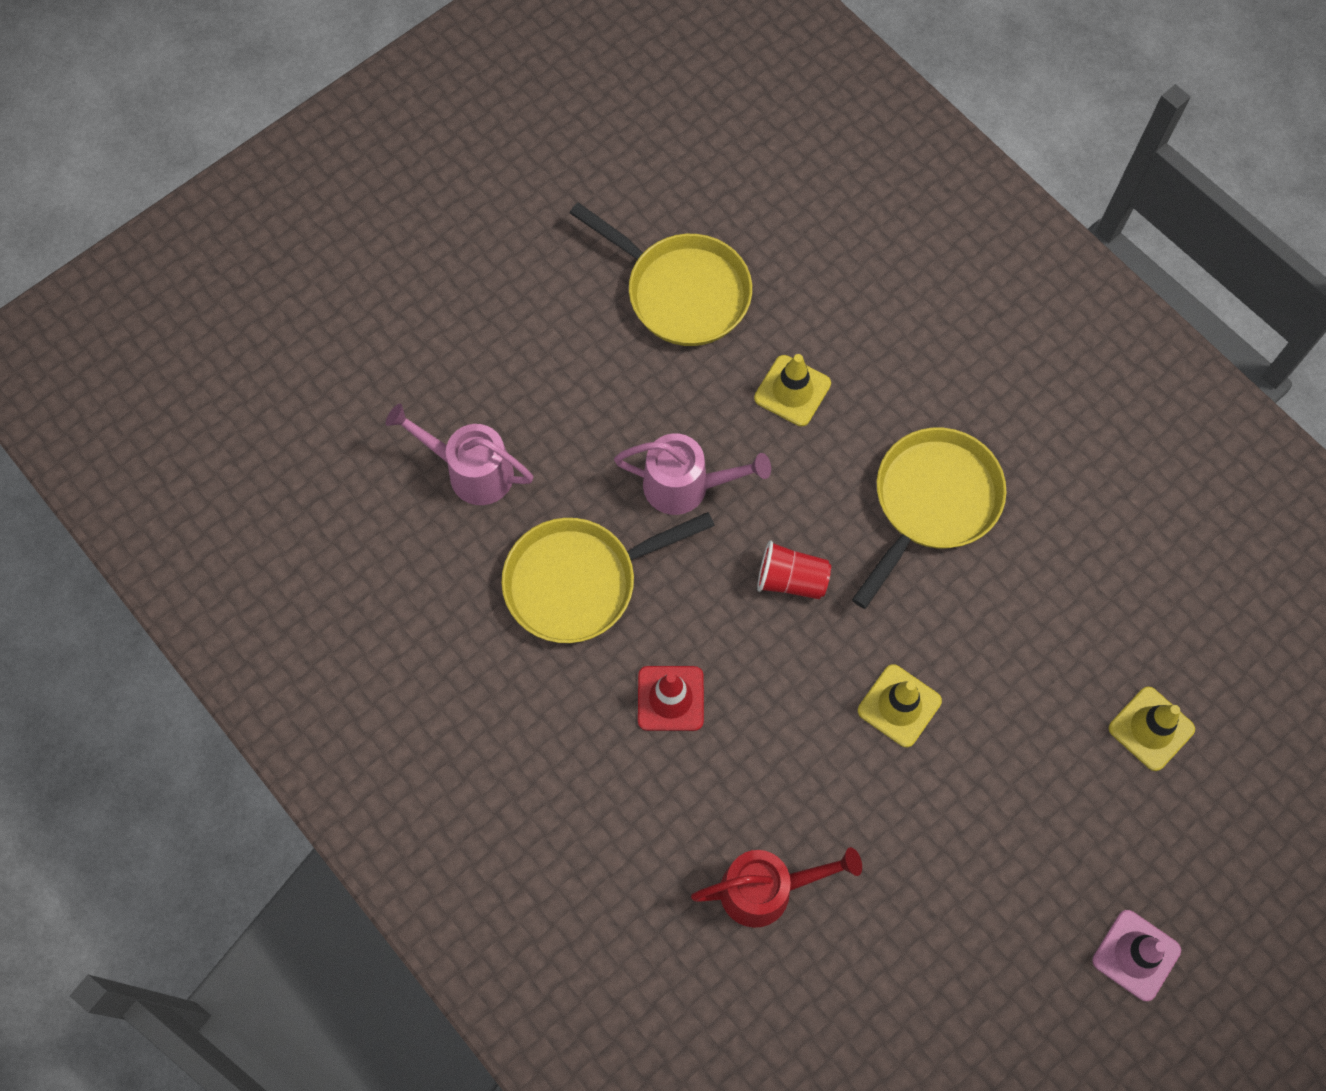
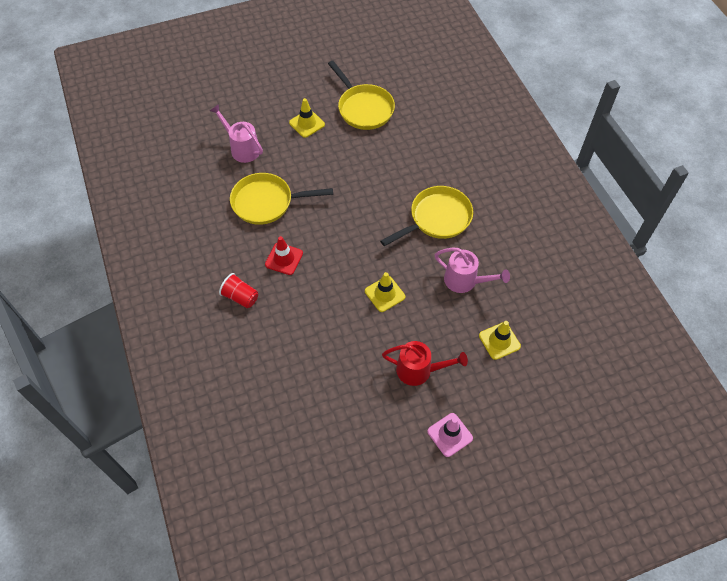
camera: 20 degrees right, 10 degrees down
pink watering can [614,433,771,515] -> pink watering can moved to [434,248,510,293]
red watering can [691,847,862,928] -> red watering can moved to [382,341,468,386]
yellow traffic cone [754,354,831,426] -> yellow traffic cone moved to [289,98,325,138]
red cup [757,540,831,599] -> red cup moved to [219,273,258,308]

